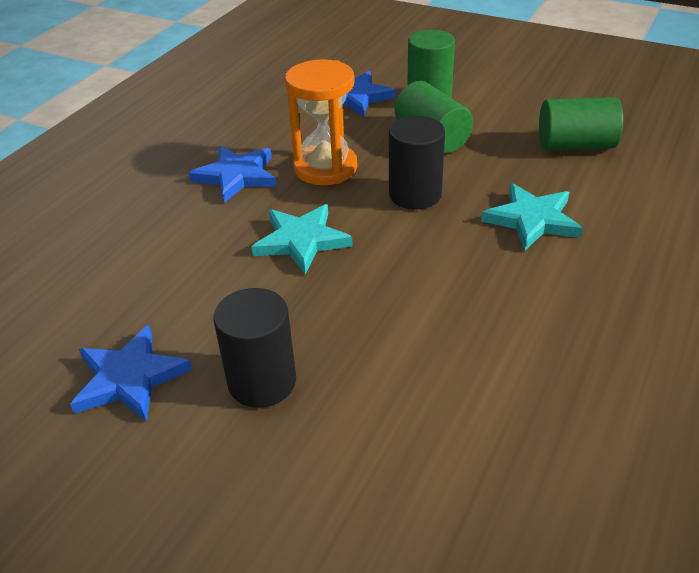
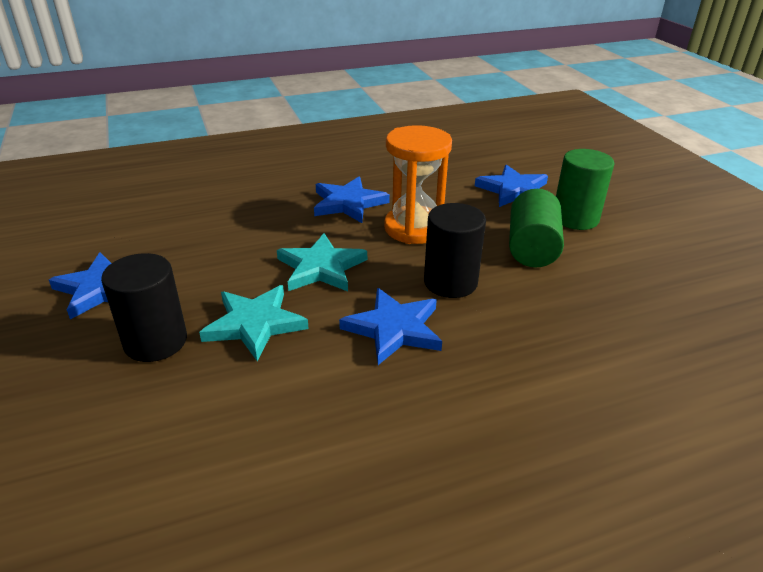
camera: 40 degrees right, 5 degrees down
turquoise star [481,183,582,251] -> turquoise star moved to [199,285,309,361]
green cylinder [539,97,623,150] -> none
none -> blue star [339,288,442,365]

